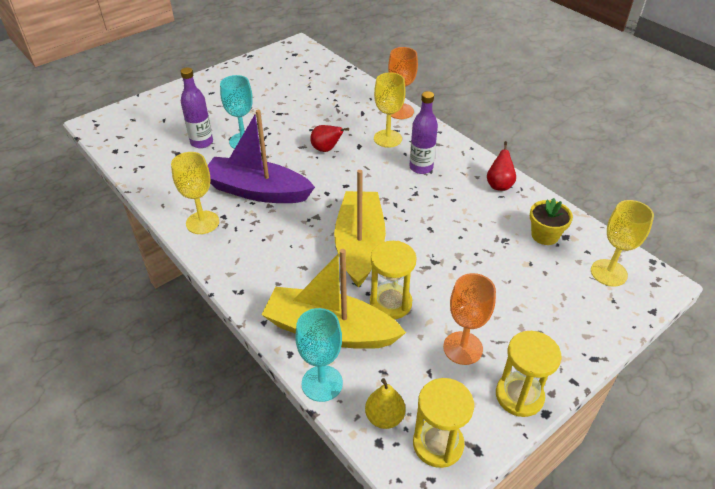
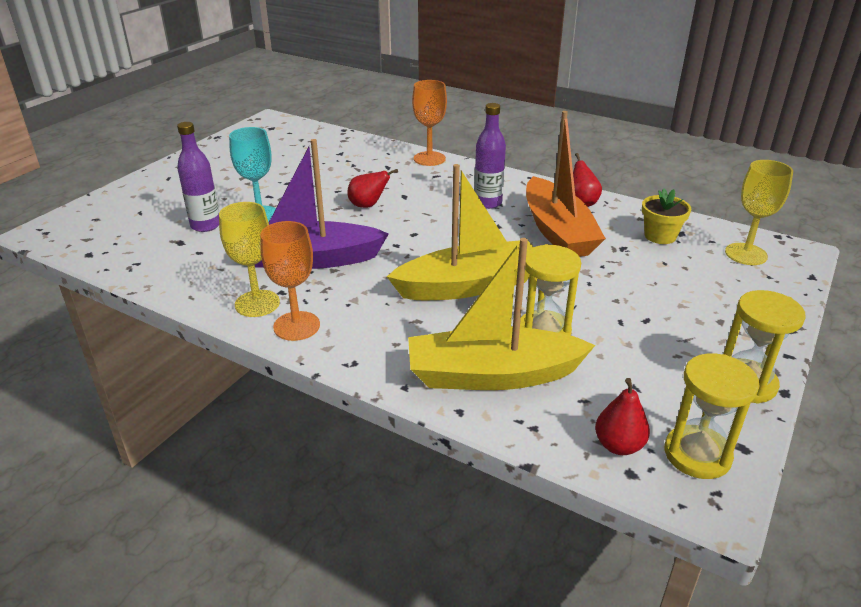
camera: 20 degrees left, 10 degrees down
turquoise goblet [295,308,343,402] -> none
yellow boat [334,170,386,287] -> yellow boat turned 90 degrees clockwise [387,164,533,300]
yellow pear [365,378,406,429] -> red pear [595,378,650,455]
yellow goblet [374,73,405,148] -> none
orange goblet [443,273,496,365] -> orange goblet moved to [260,221,320,341]
none -> orange boat [526,111,606,257]

